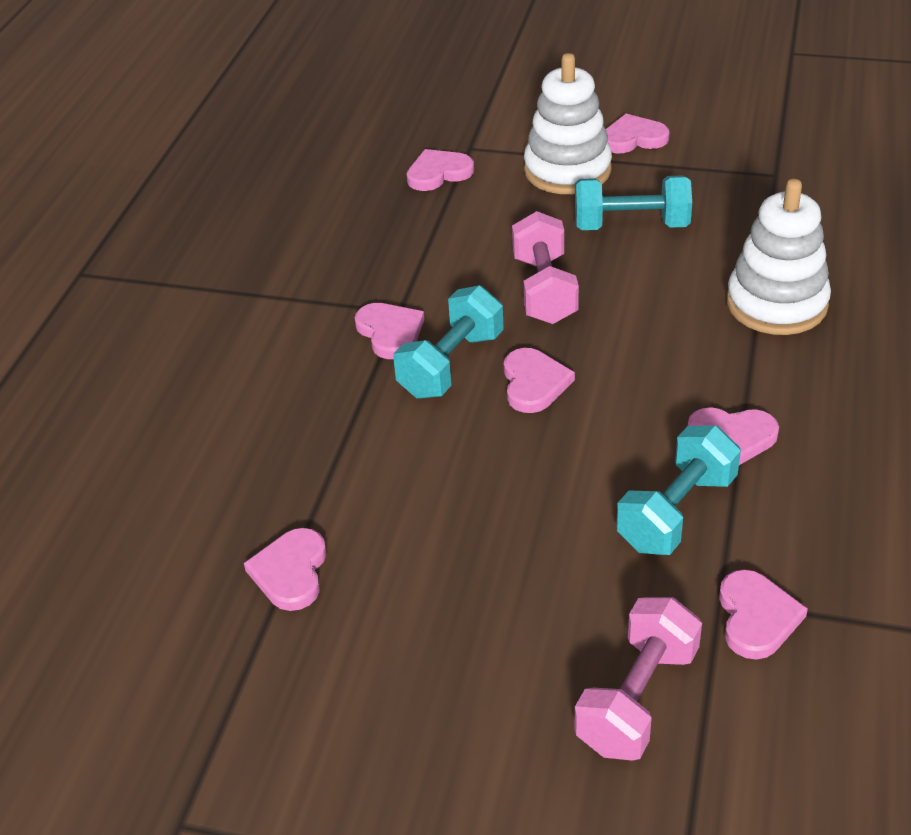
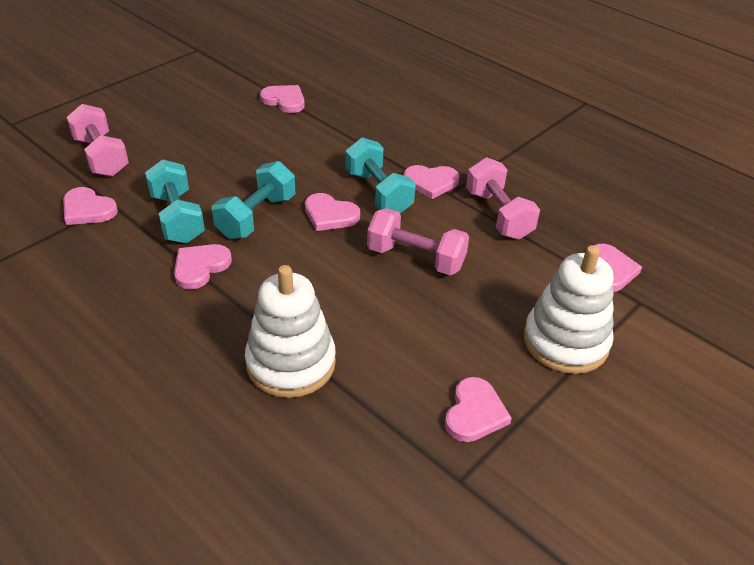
camera: 115 degrees right, 0 degrees up
turquoise dumbbell [575,175,692,230] -> turquoise dumbbell moved to [212,161,295,239]
pink heart [606,114,670,153] -> pink heart moved to [445,377,512,442]
none -> pink dumbbell [466,157,540,240]

